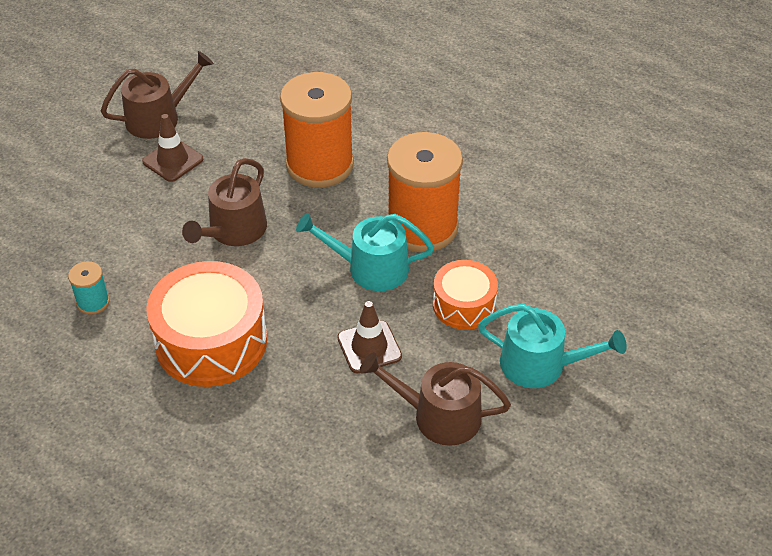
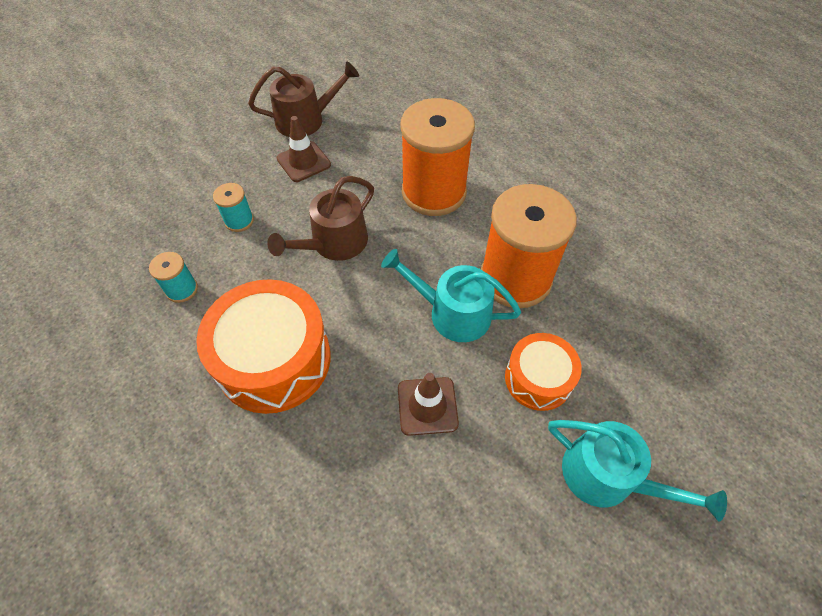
camera: 15 degrees right, 10 degrees up
brown watering can [360,352,511,446] -> none
none -> turquoise spool [213,183,254,232]

